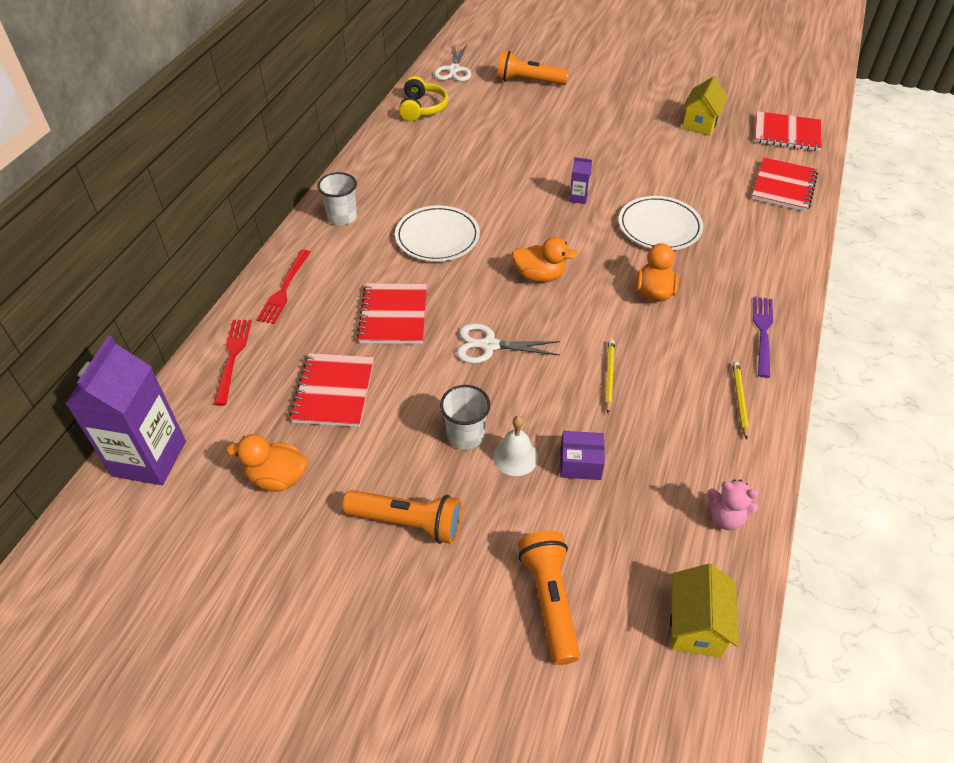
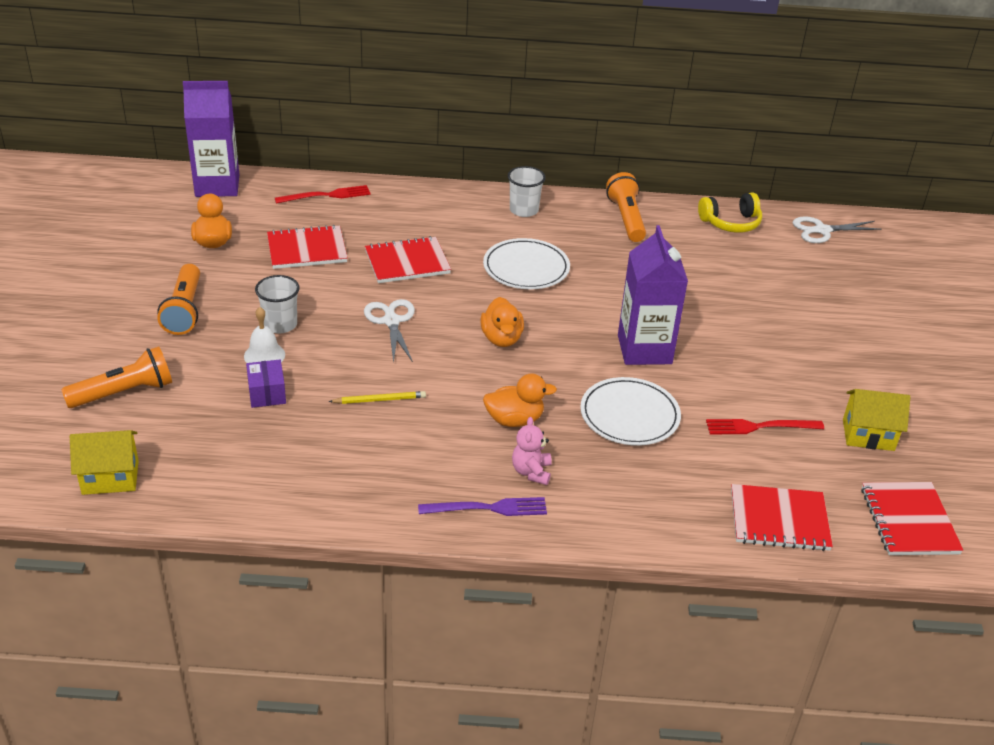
camera: 70 degrees right, 10 degrees down
red fork [256,250,310,324] -> red fork moved to [706,419,824,434]
orange flashlight [497,51,569,85] -> orange flashlight moved to [606,172,646,242]
purple carton [569,157,592,204] -> purple carton [618,225,688,365], size x2.45
pink teddy bear [707,479,758,530] -> pink teddy bear moved to [512,417,552,485]
yellow pencil [733,361,749,440] -> none

